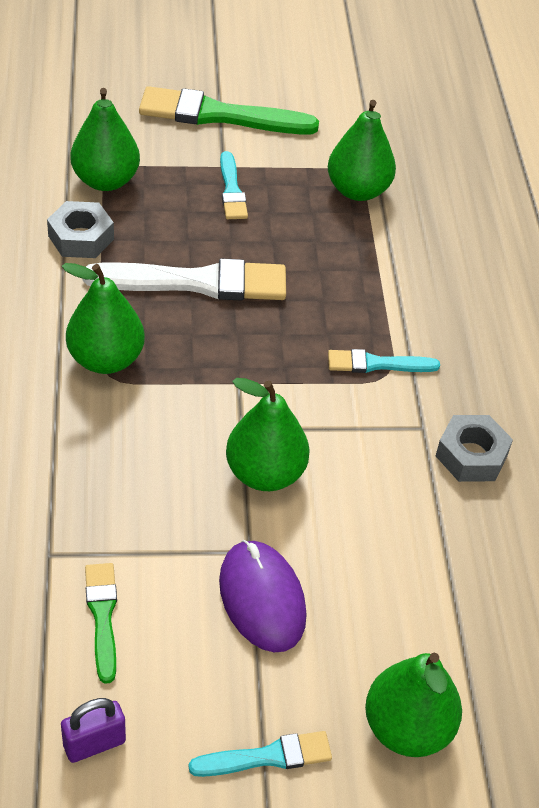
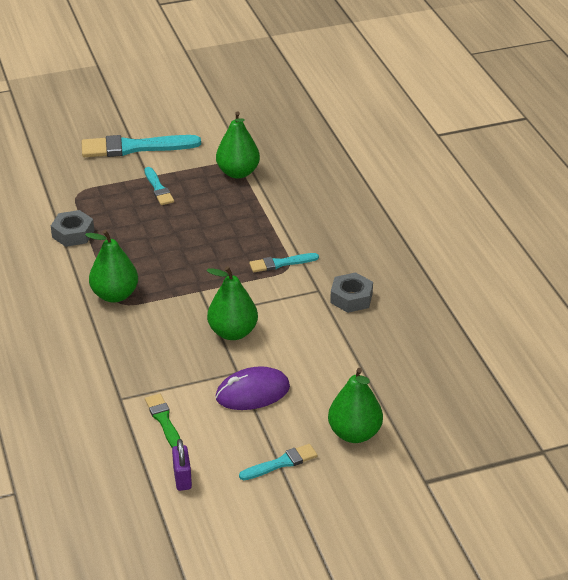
camera: 10 degrees left, 10 degrees down
purple padlock [61,698,126,763] -> purple padlock turned 60 degrees counterclockwise [172,439,192,491]
green pear [70,88,140,191] -> none
white brush [82,258,286,301] -> none
green brush [139,86,319,135] -> turquoise brush [82,135,201,157]
purple mouse [219,540,307,652] -> purple mouse turned 75 degrees counterclockwise [216,366,290,410]

